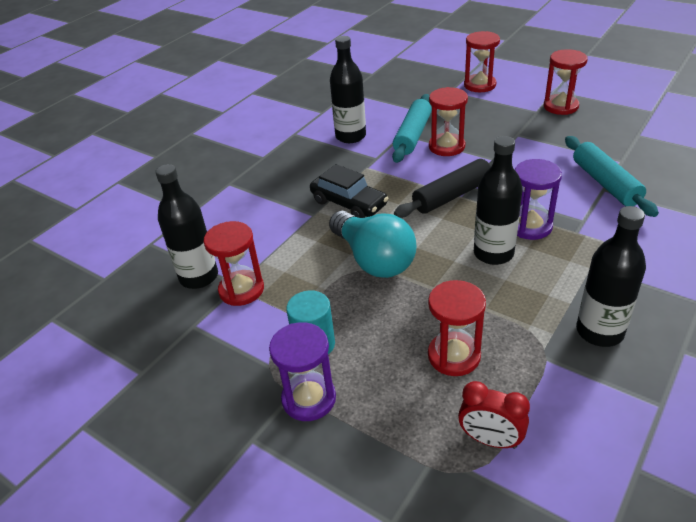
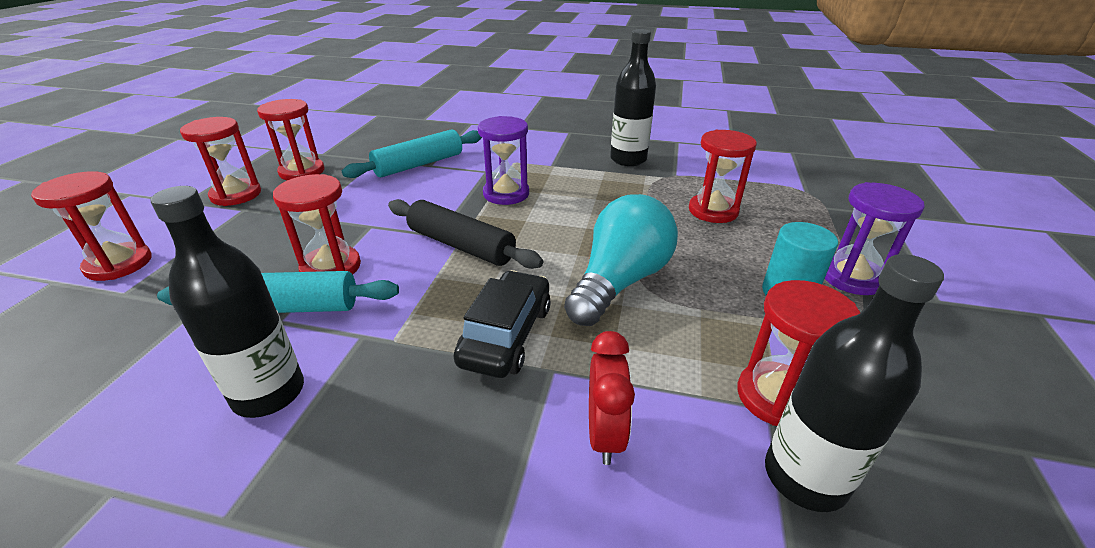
camera: 115 degrees left, 5 degrees down
red clock [458,381,530,449] -> red clock moved to [589,331,635,465]
black bottle [474,136,523,265] -> none
none -> red hourglass [257,99,324,180]

